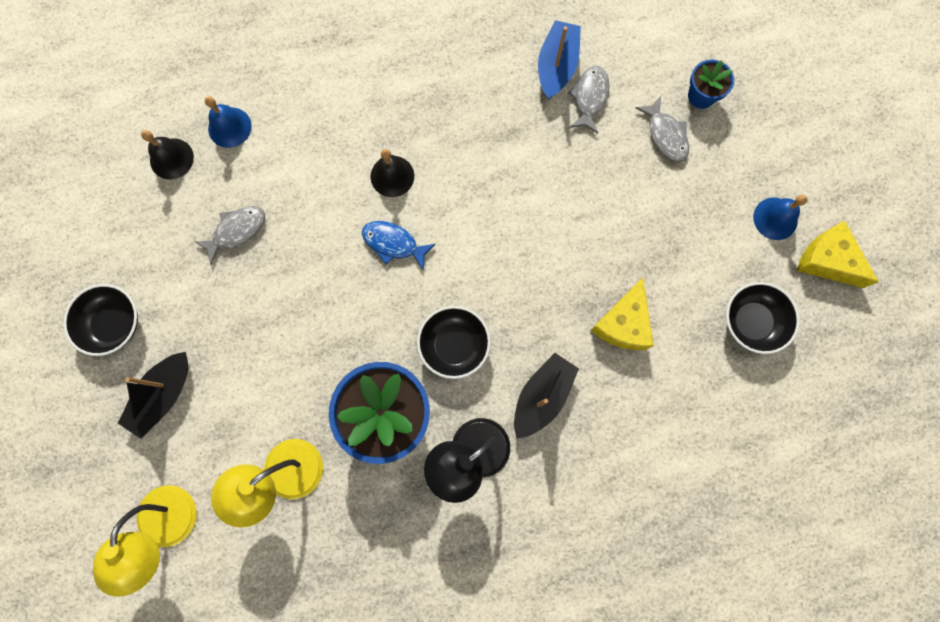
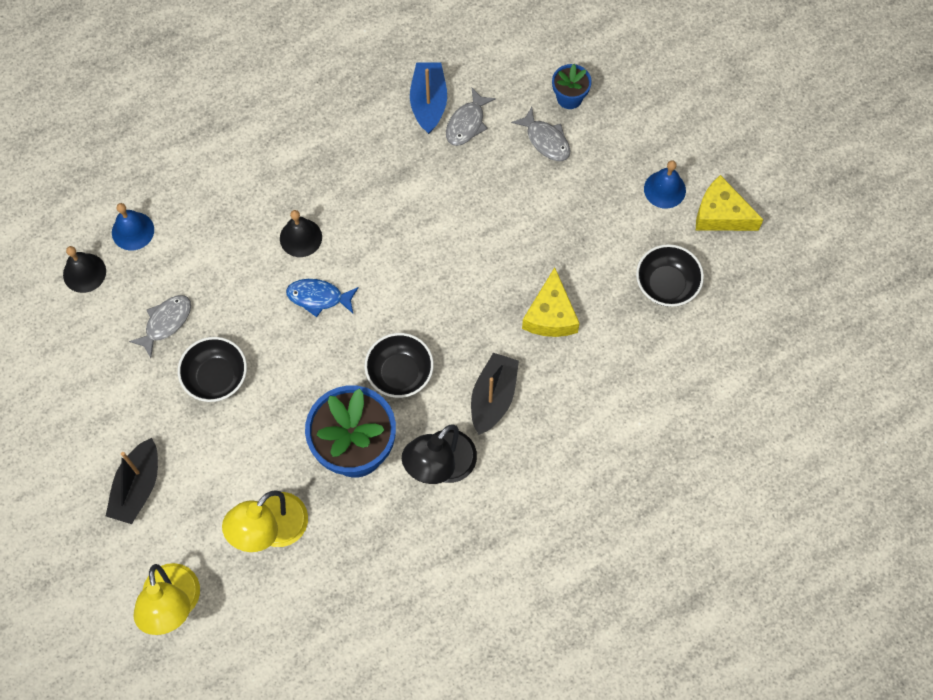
camera: 15 degrees left, 10 degrees down
black bowl [63,284,138,356] -> black bowl moved to [178,337,247,402]
grey fish [568,66,610,134] -> grey fish turned 150 degrees counterclockwise [446,88,496,146]

